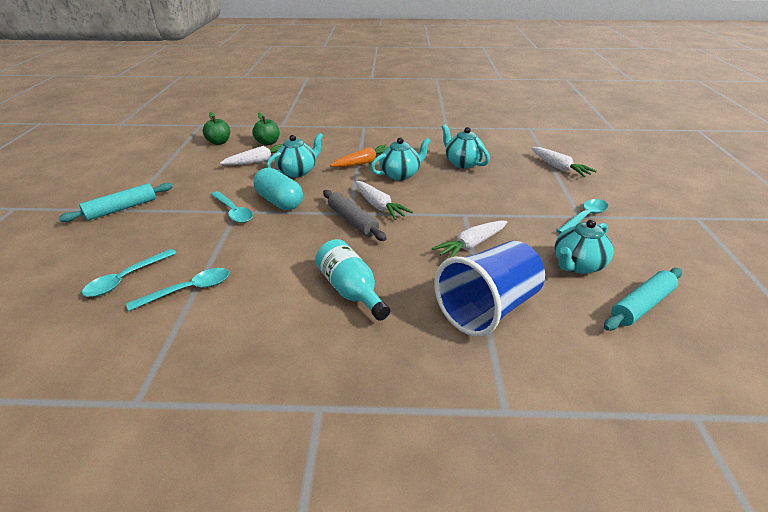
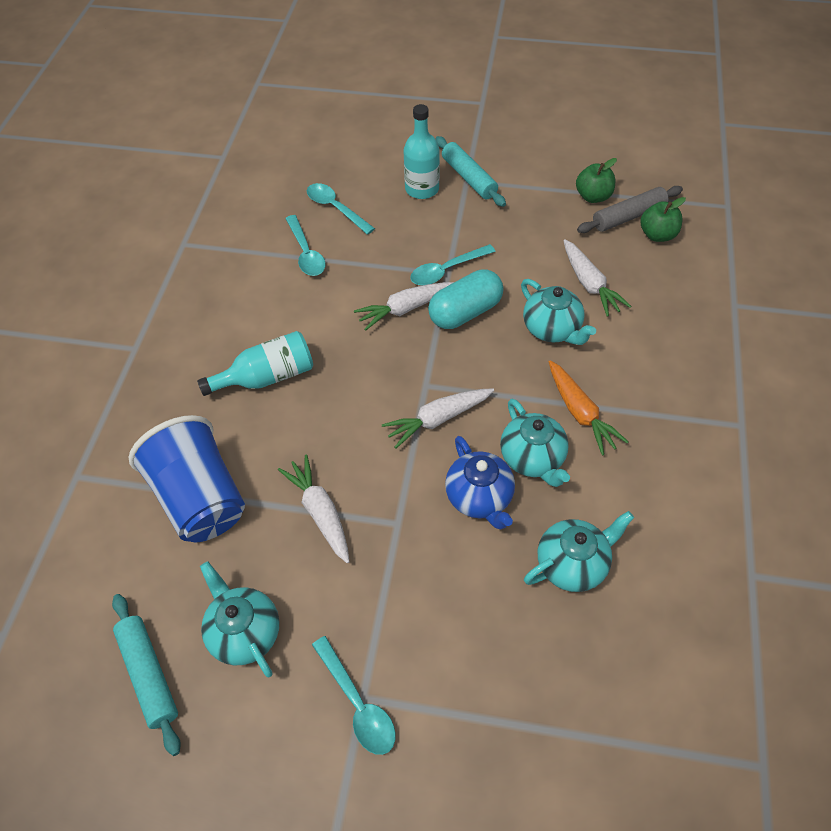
camera: 100 degrees right, 20 degrees up
green apple [252,113,280,145] -> green apple moved to [576,158,617,203]
grey rolling pin [323,190,387,241] -> grey rolling pin moved to [577,186,683,233]
white carrot [531,147,597,177] -> white carrot moved to [354,282,454,331]
none -> turquoise bottle [403,104,440,199]
none -> blue teapot [445,436,515,529]

